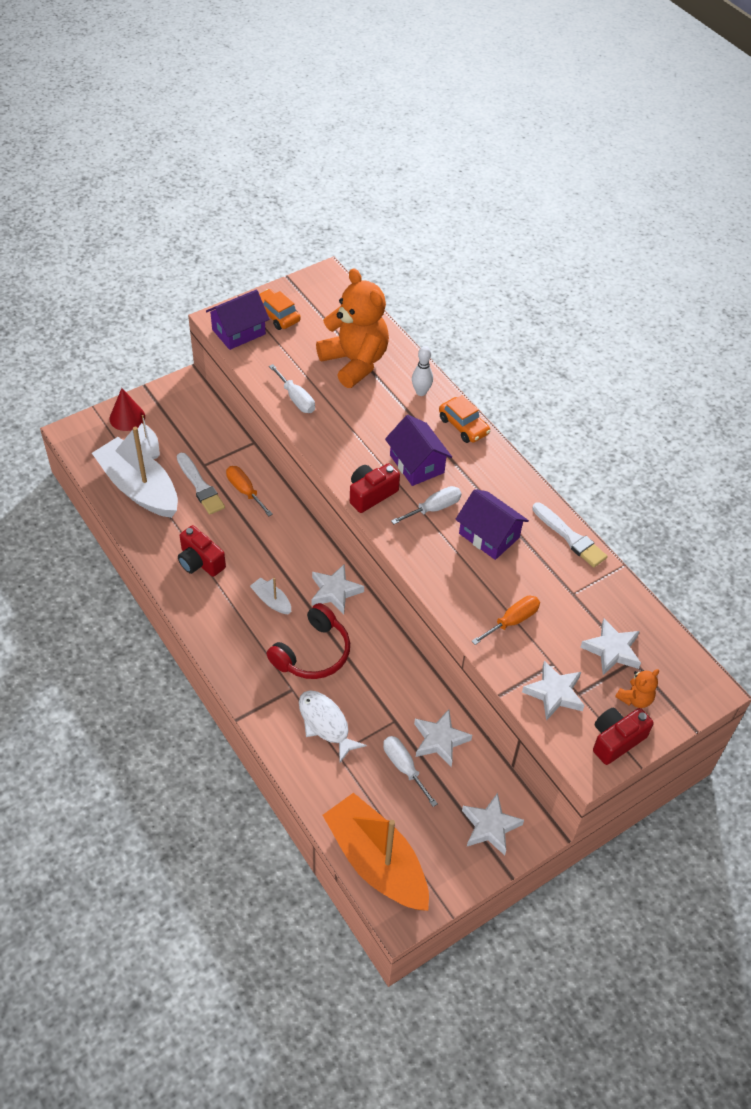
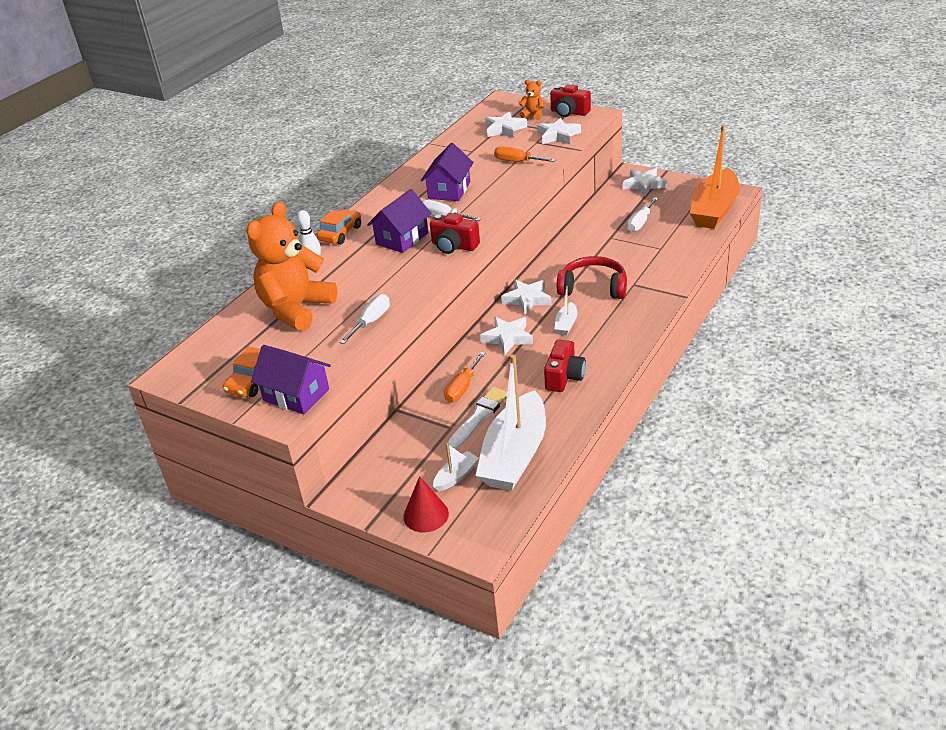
camera: 110 degrees left, 15 degrees down
white fish [299,690,367,763] -> none
white star [414,709,472,767] -> white star moved to [480,317,533,355]
white brush [532,503,607,568] -> none

